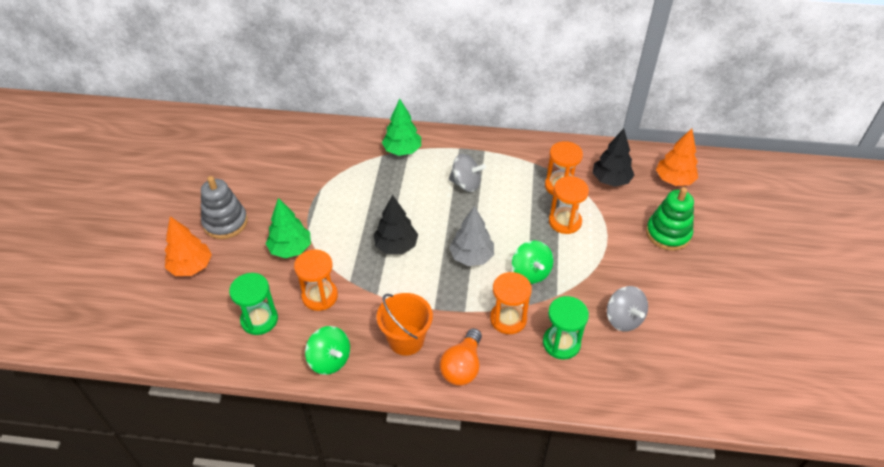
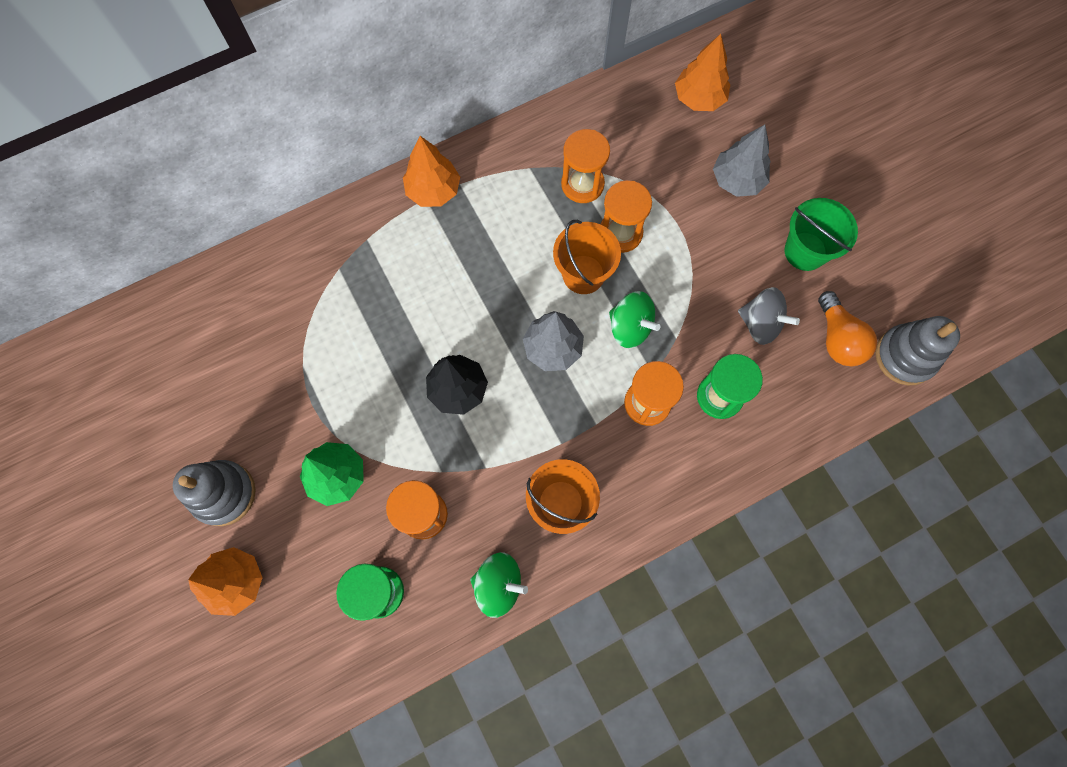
camera: 35 degrees left, 25 degrees up
green tree [382,99,421,156] -> none
orange light bulb [440,328,482,386] -> orange light bulb moved to [818,291,877,366]
grey spinning top [449,154,486,192] -> none
black tree [592,129,634,187] -> none
green stacking toy [646,187,694,251] -> grey tree [713,125,771,197]
none -> orange tree [403,136,460,207]
none -> orange bucket [553,220,621,294]
none -> green bucket [785,198,858,271]
none -> grey stacking toy [875,316,960,385]

